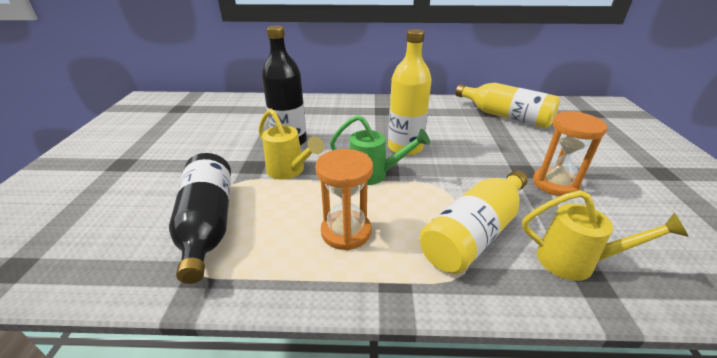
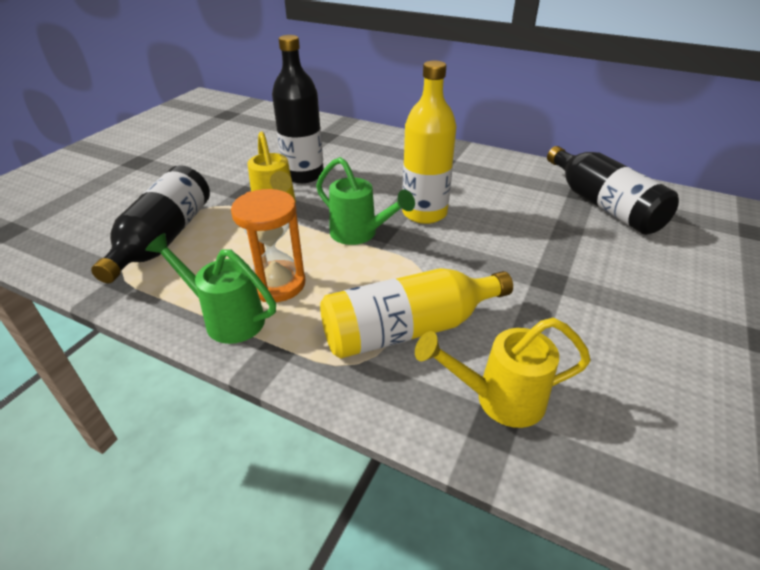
camera: 25 degrees right, 5 degrees up
yellow bottle [456,83,560,128] -> black bottle [547,146,679,235]
yellow watering can [522,190,688,281] -> yellow watering can turned 135 degrees clockwise [415,318,591,428]
orange hourglass [533,112,607,196] -> none
none -> green watering can [145,233,276,344]

